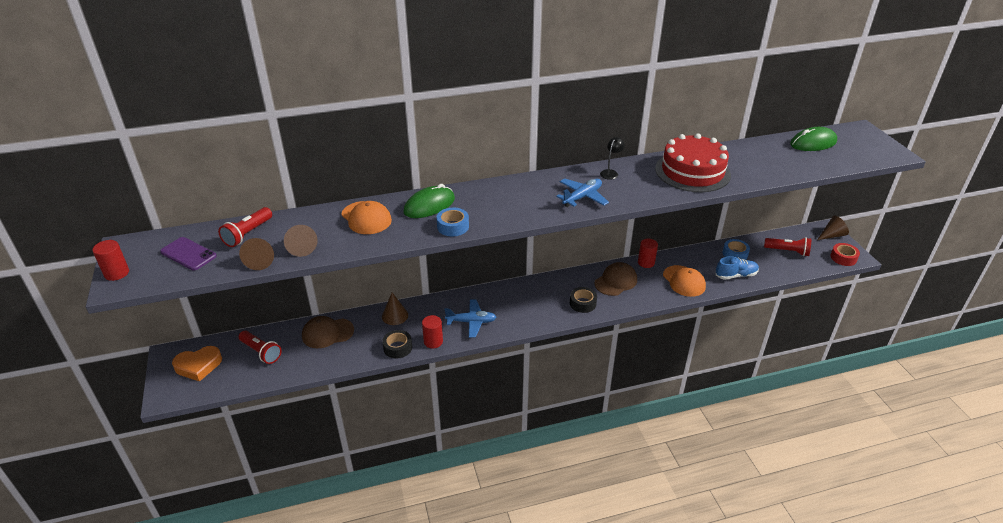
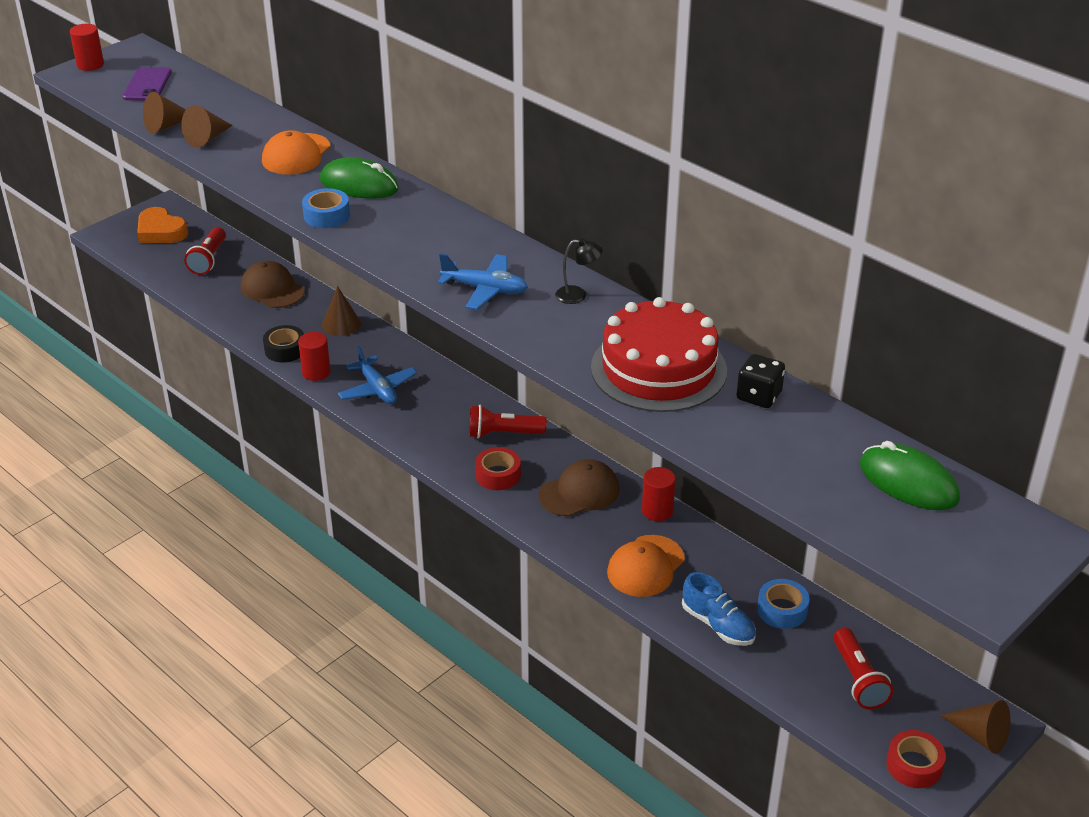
camera: 60 degrees right, 0 degrees up
red flashlight [218,207,272,247] -> red flashlight moved to [469,405,547,439]
black tape [570,287,597,313] -> red tape [475,447,521,490]
brown cap [594,262,637,296] -> brown cap turned 45 degrees counterclockwise [538,459,620,517]
none -> black dice [737,354,785,408]

